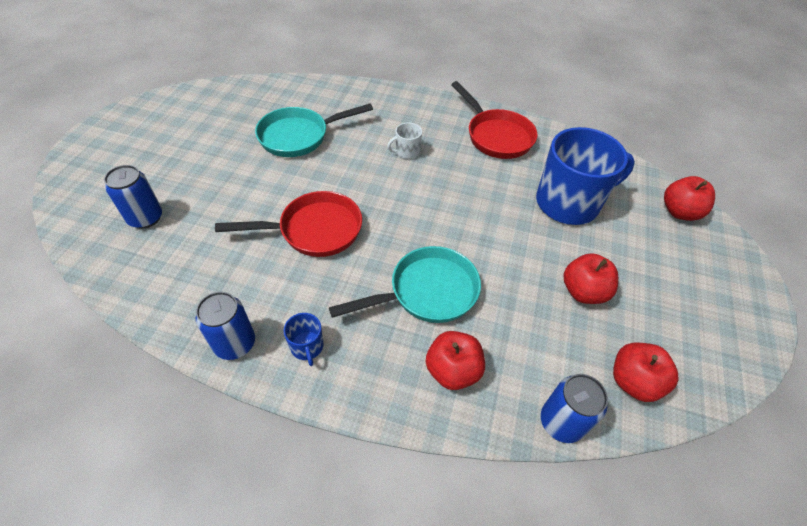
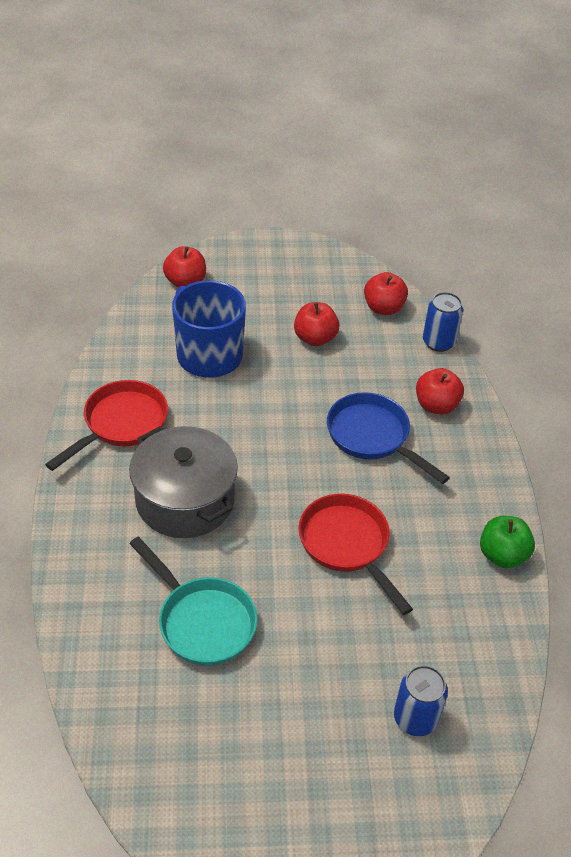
camera: 110 degrees left, 5 degrees down
blue can [196,292,255,360] -> green apple [480,516,535,568]
blue mug [284,313,324,366] -> none
turquoise pan [329,246,481,323] -> blue pan [327,392,450,484]
white mug [387,123,422,159] -> grey pot [129,426,238,538]

